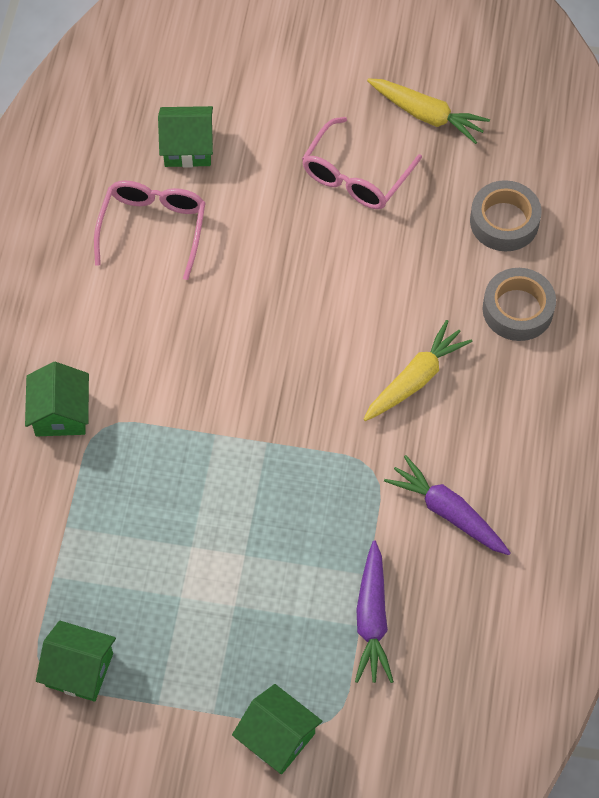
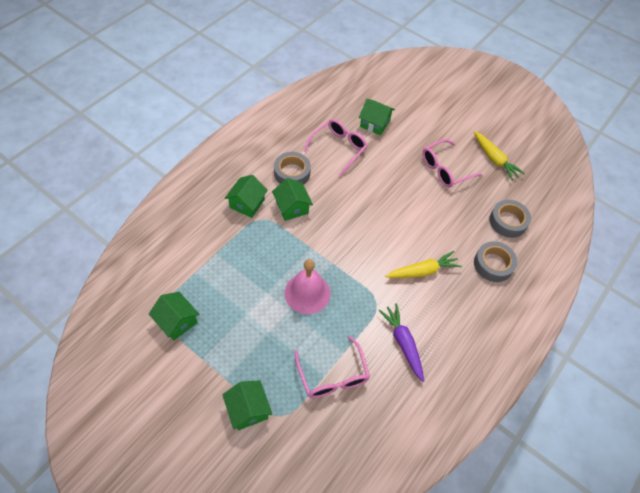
camera: 25 degrees right, 5 degrees down
purple carrot [355,540,394,683] -> pink glasses [295,336,370,398]
none -> green house [272,178,313,221]
none -> grey tape [274,152,311,185]
none -> pink bell [285,259,330,314]

